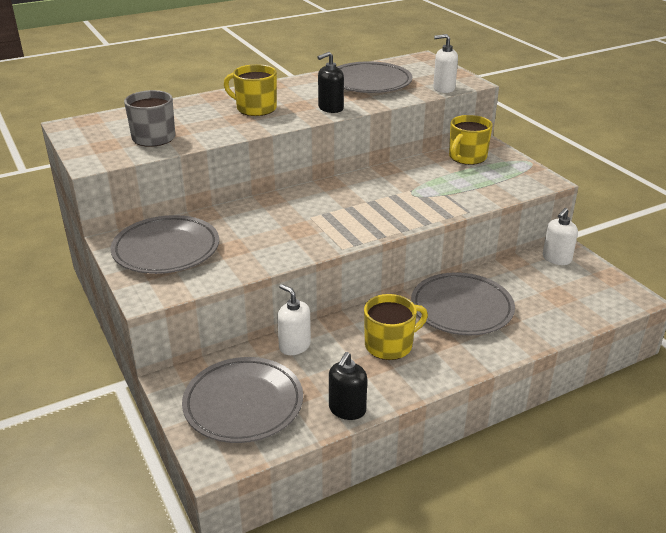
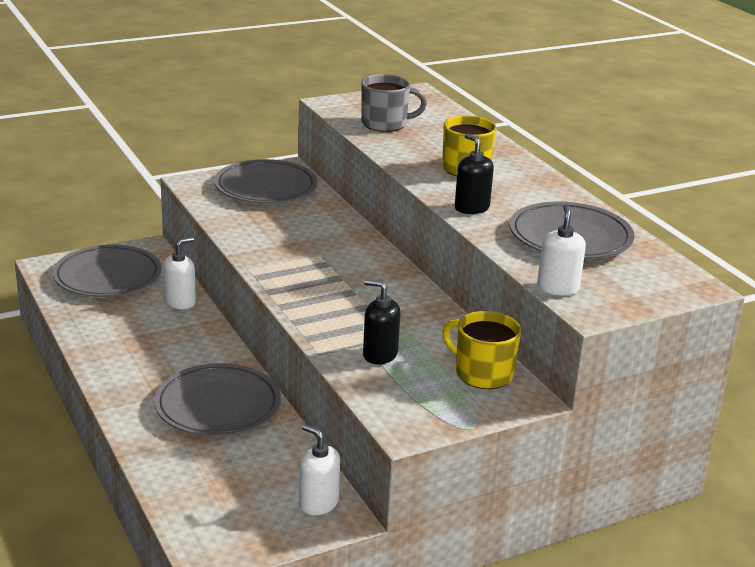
camera: 90 degrees right, 5 degrees down
black soap dispenser [329,352,367,420] -> black soap dispenser moved to [363,279,400,364]
yellow mug [364,294,428,360] -> none

